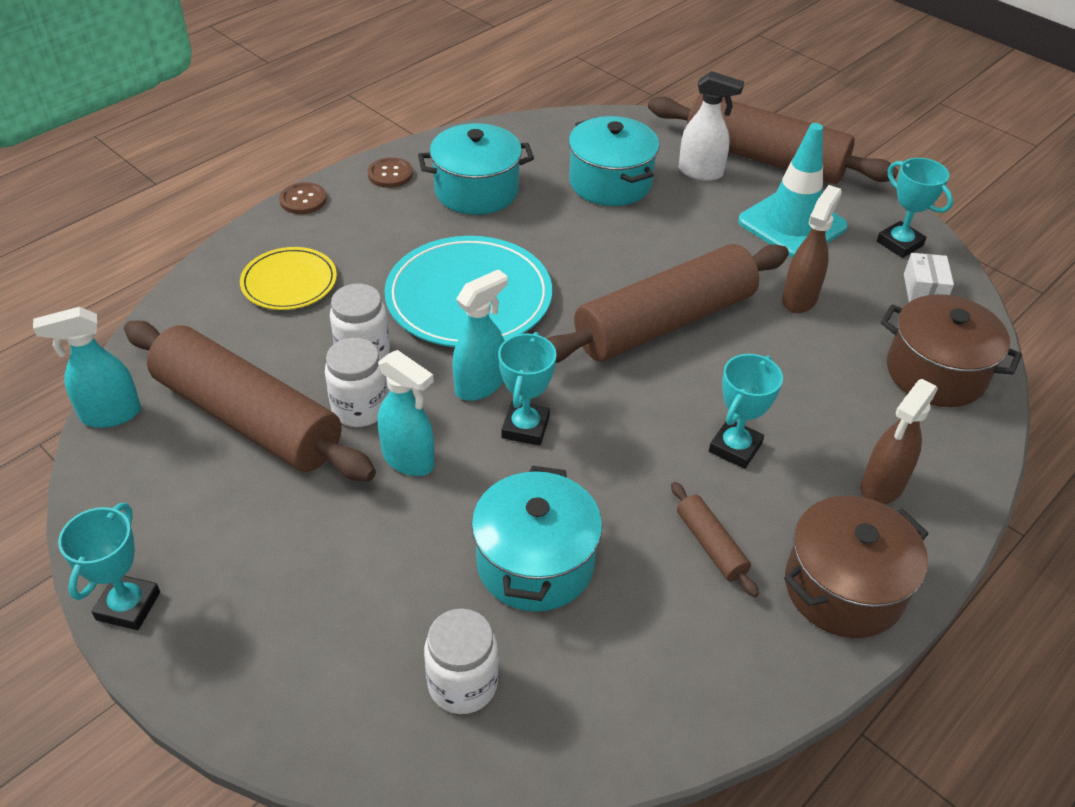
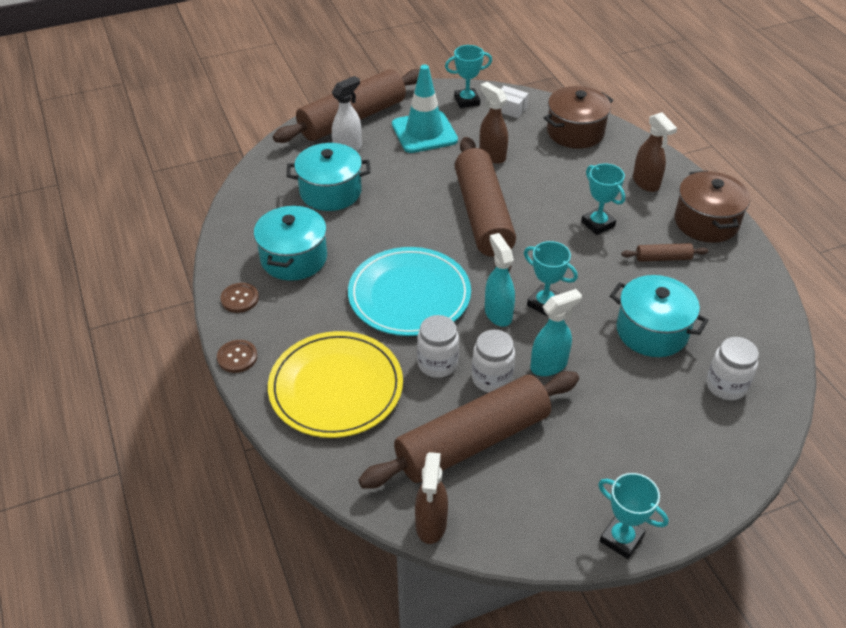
camera: 65 degrees left, 0 degrees up
turquoise spray bottle [33,307,141,428] -> brown spray bottle [415,452,448,544]
yellow plate [240,247,337,310] -> yellow plate [268,331,403,438], size x1.73

